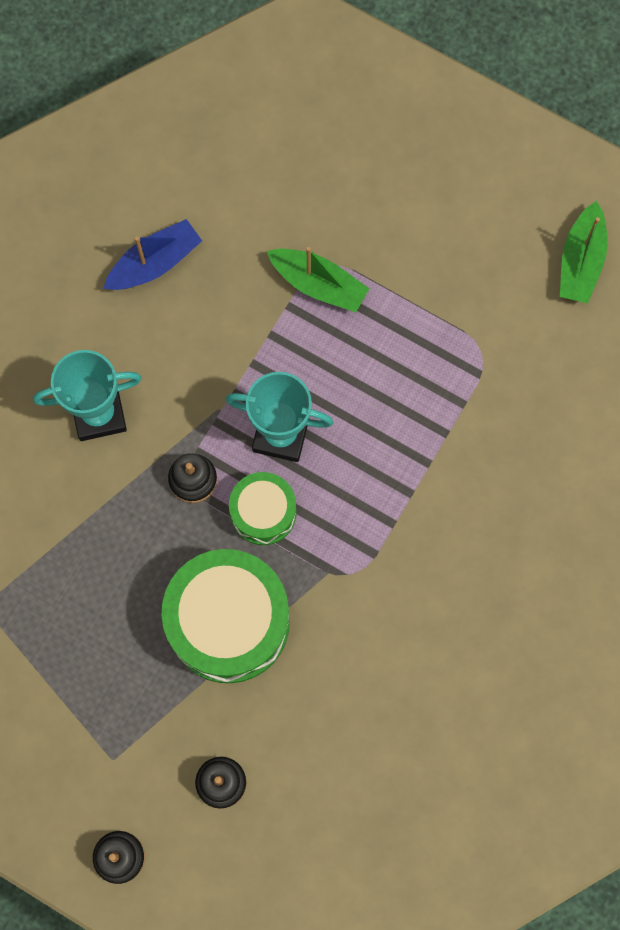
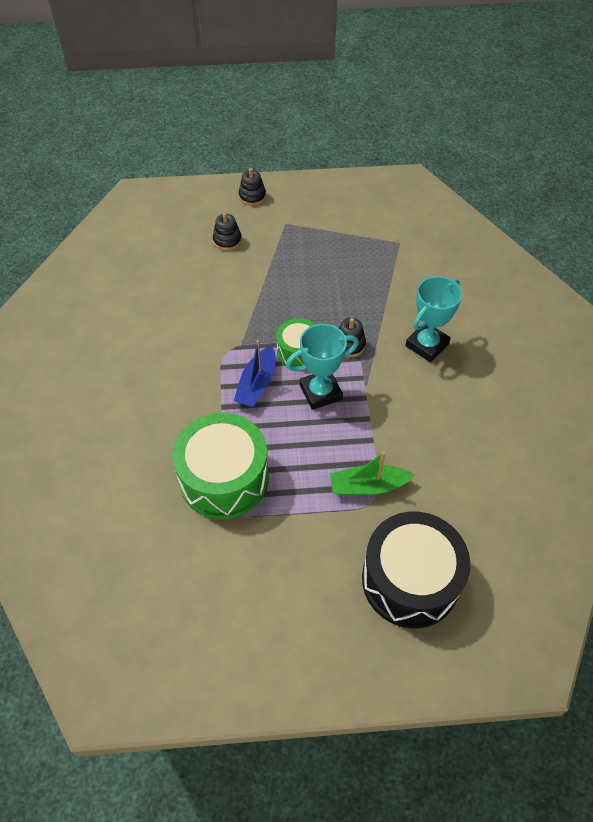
camera: 145 degrees right, 20 degrees down
blue boat [103,219,202,290] -> blue boat moved to [234,340,276,407]
green drum [161,549,290,683] -> green drum moved to [172,413,269,519]
green boat [560,201,607,303] -> none
none -> black drum [362,511,470,628]

